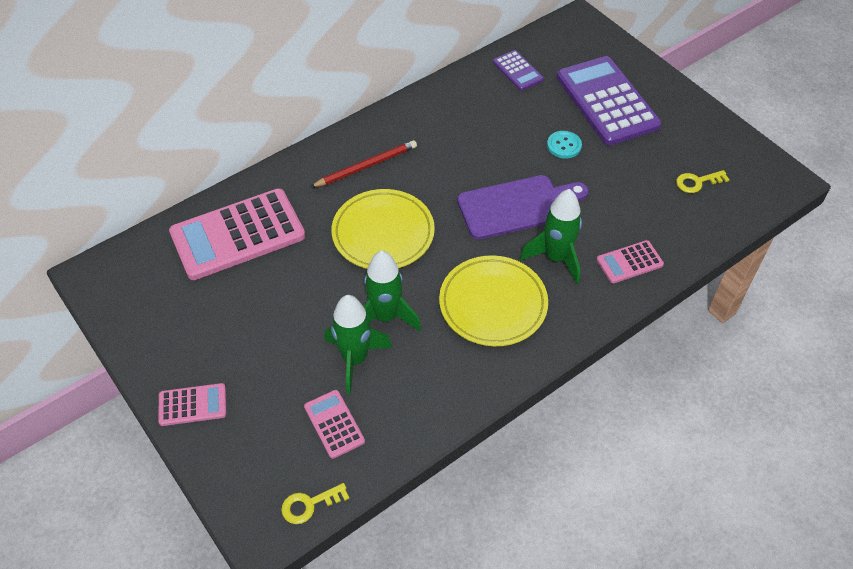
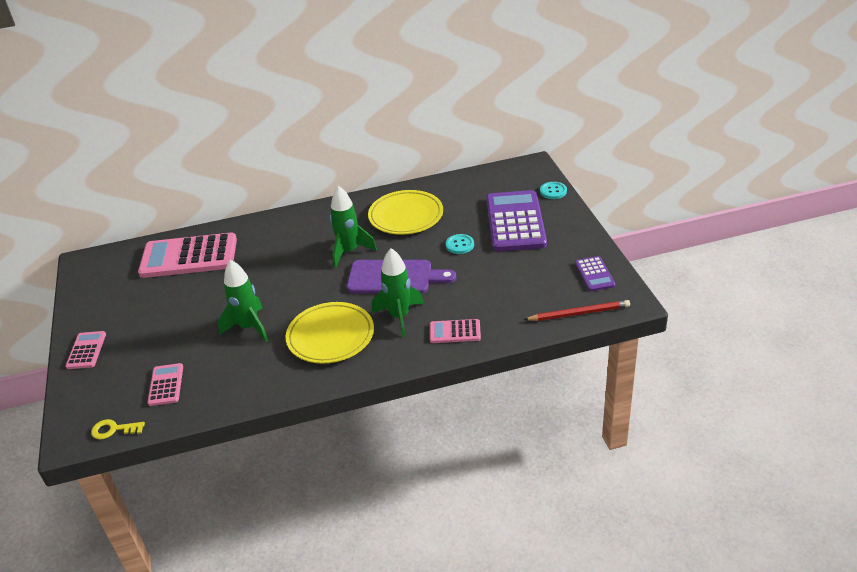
camera: 25 degrees right, 15 degrees down
pink calculator [158,383,226,426] -> pink calculator turned 105 degrees counterclockwise [66,331,106,369]
red pencil [311,140,417,187] -> red pencil moved to [524,300,630,321]
green rocket [324,295,392,394] -> green rocket moved to [330,186,377,268]
yellow plate [331,189,435,269] -> yellow plate moved to [368,190,443,235]
purple calculator [493,50,544,91] -> purple calculator moved to [575,256,615,291]
yellow key [676,170,730,193] -> none
none -> turquoise button [540,182,567,199]

